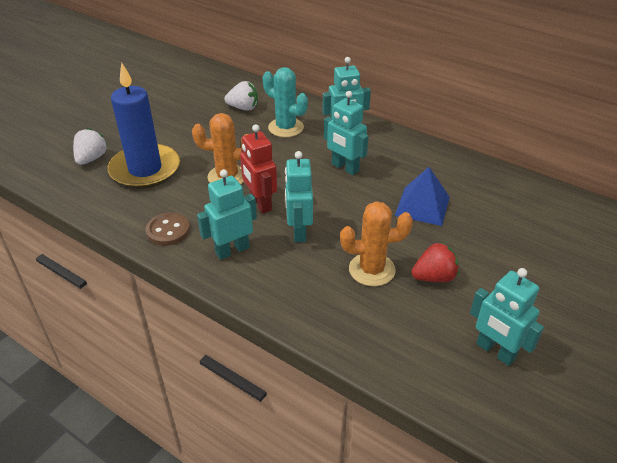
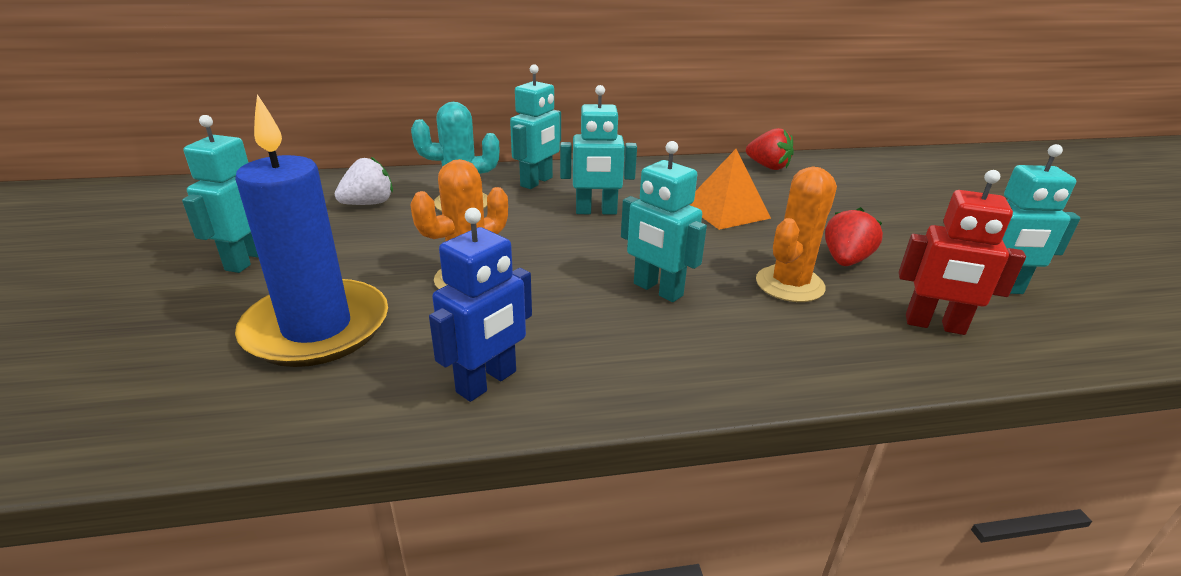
camera: 45 degrees left, 10 degrees down
white strawberry [73,128,108,165] -> none
brown button [146,213,190,246] -> blue robot [429,208,532,402]
turquoise robot [197,169,257,260] -> turquoise robot moved to [182,115,259,273]
red robot [240,124,277,213] -> red robot moved to [899,170,1026,335]
blue pyramid [395,167,450,226] -> orange pyramid [690,149,771,230]
none -> red strawberry [746,128,794,170]

